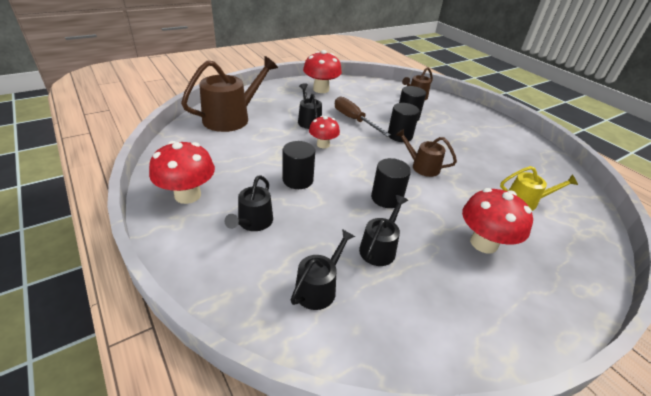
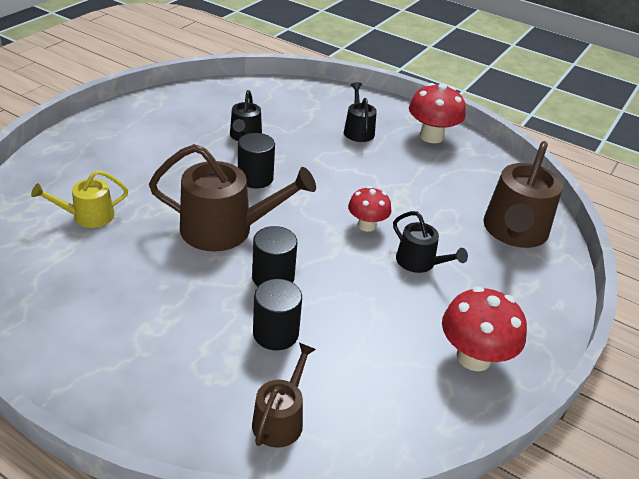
camera: 155 degrees right, 0 degrees up
black cylinder [283,141,315,189] -> none
black watering can [291,229,355,310] -> none
brown screwdriver [335,96,391,137] -> none
brown watering can [396,129,457,177] -> brown watering can [149,144,316,251], size x1.81
red mushroom [462,188,533,253] -> none

